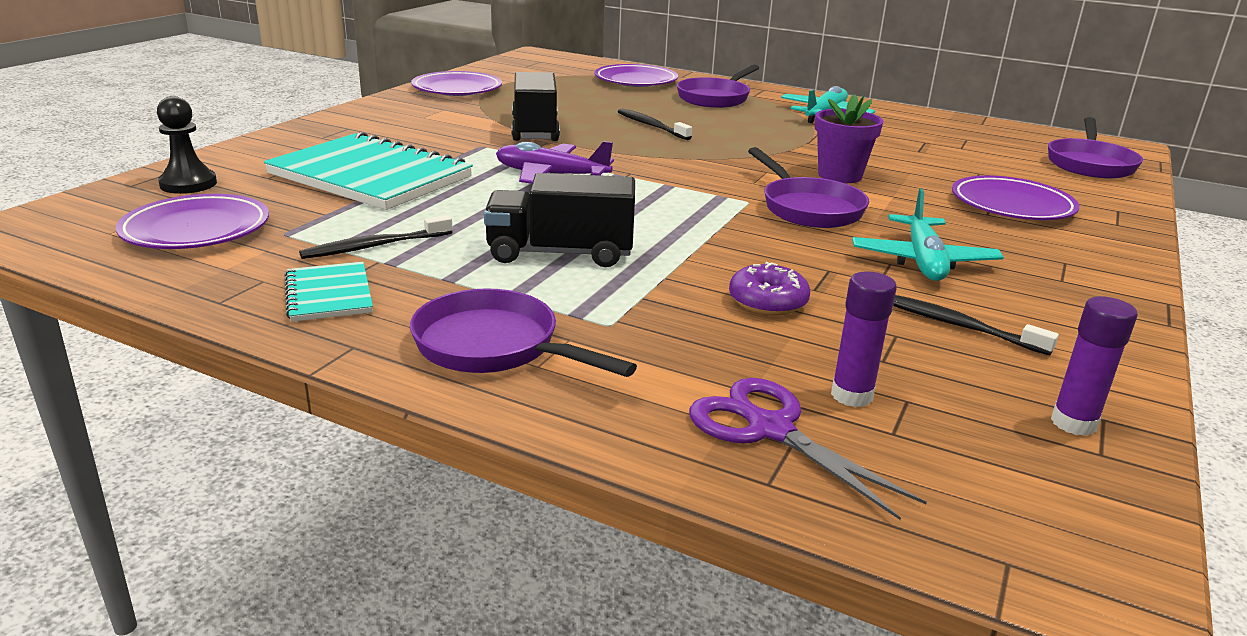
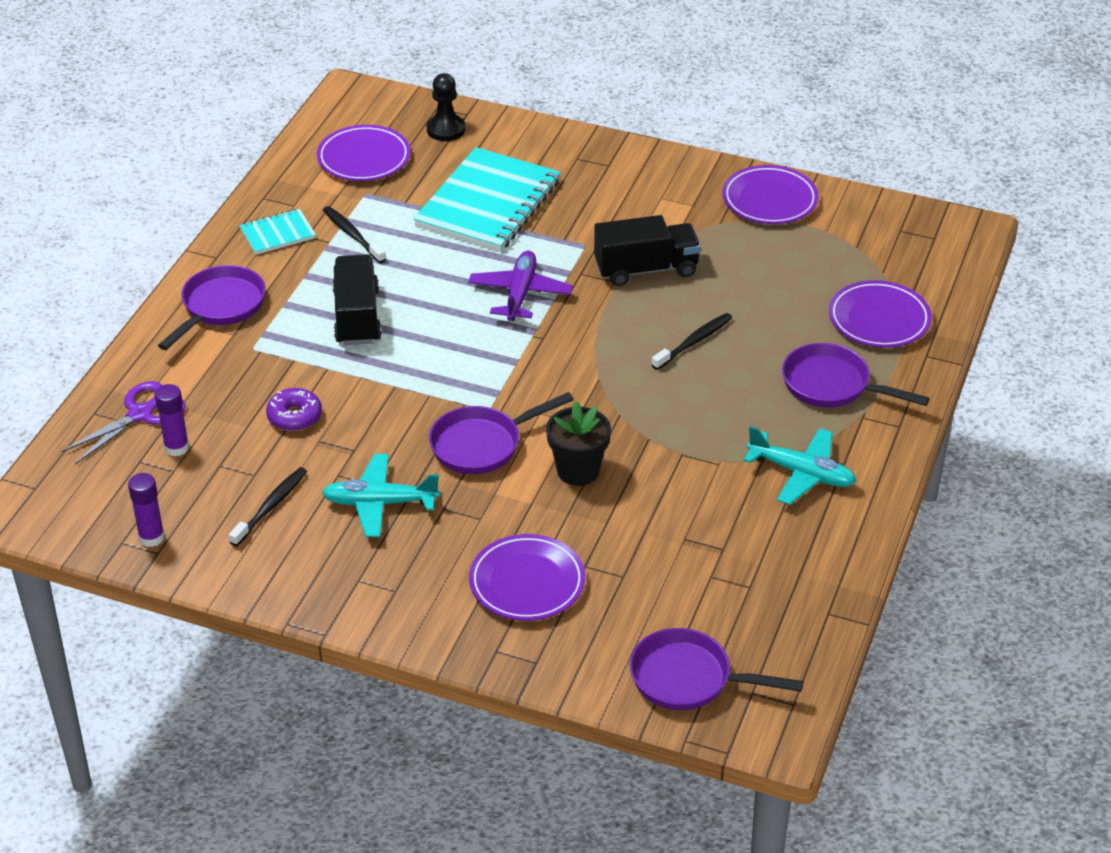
camera: 85 degrees right, 15 degrees up
purple flower pot [815,95,883,183] -> black flower pot [546,401,611,486]

